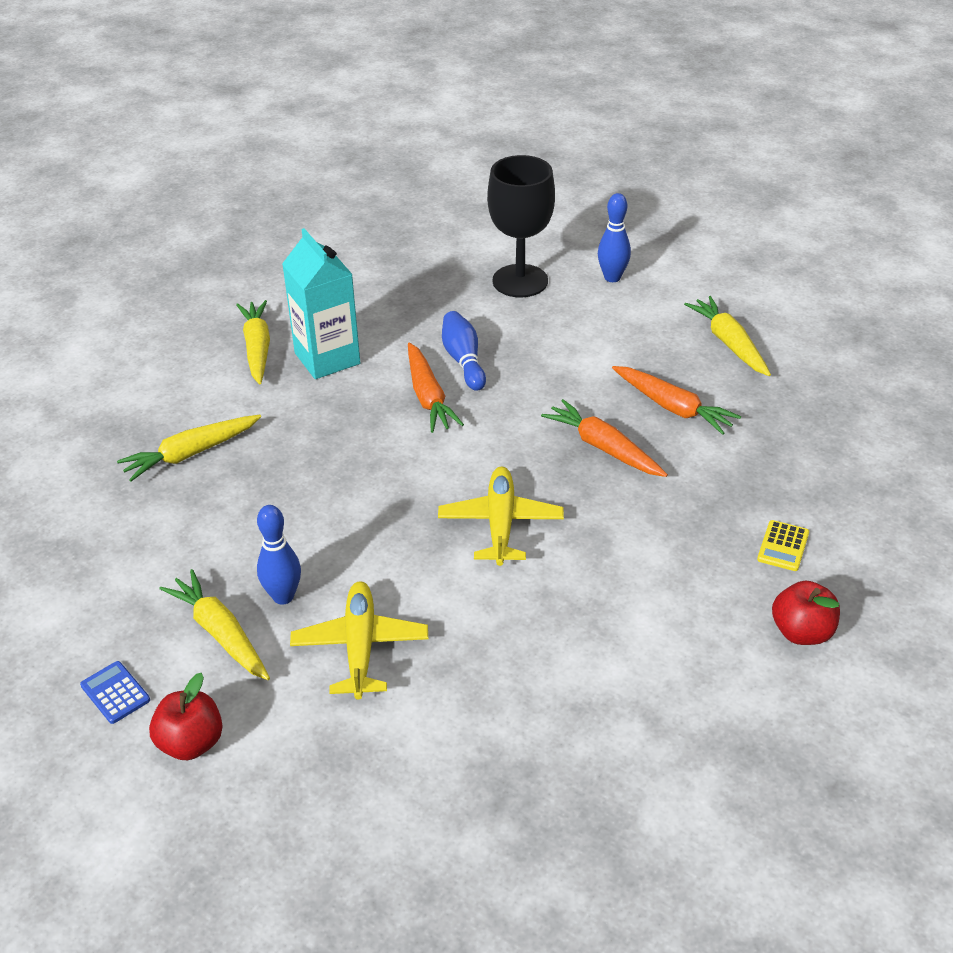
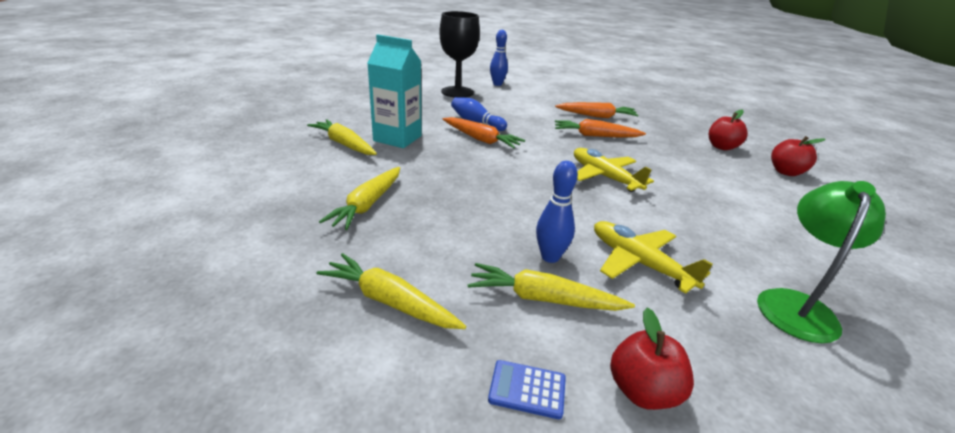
camera: 40 degrees left, 10 degrees down
yellow carrot [684,296,771,376] -> yellow carrot moved to [316,253,466,329]
yellow calculator [757,520,809,571] -> red apple [709,110,748,150]
none -> green lamp [757,181,886,343]

